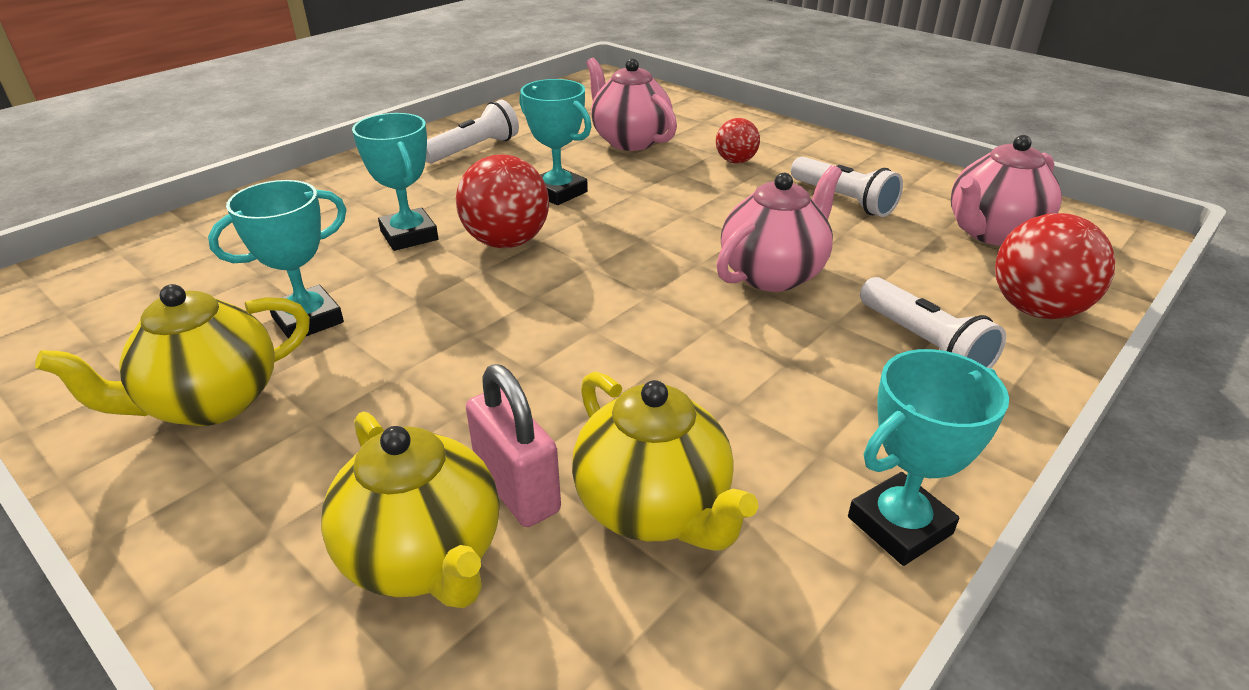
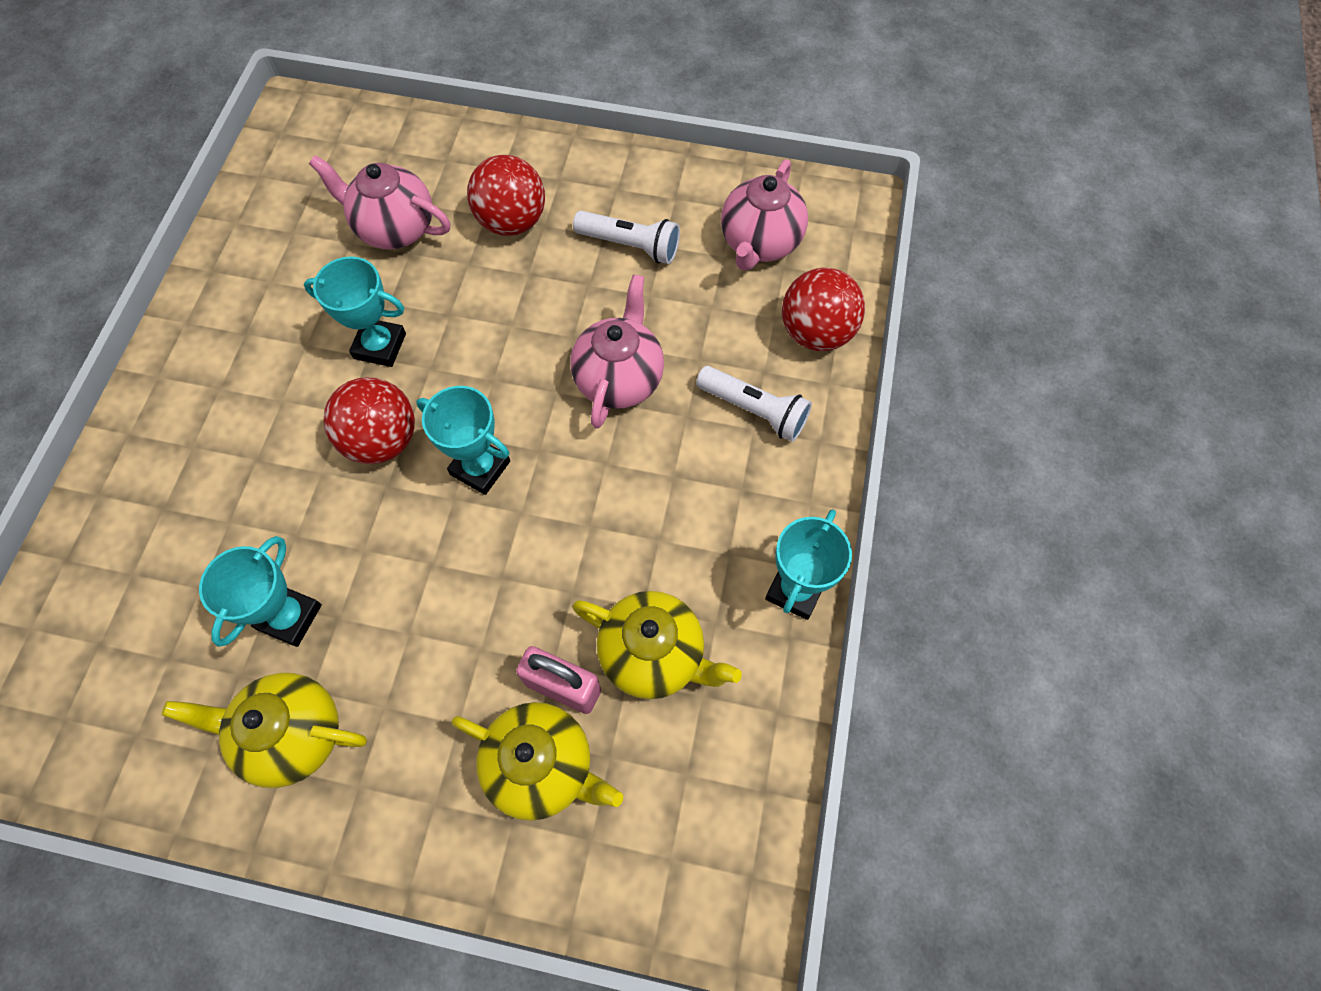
camera: 30 degrees left, 30 degrees up
yellow teapot [35,284,310,426] -> yellow teapot turned 75 degrees clockwise [162,673,367,788]
turquoise trophy [352,113,438,251] -> turquoise trophy moved to [416,386,510,495]
white flashlight [426,100,519,163] -> none
red ball [716,118,760,163] -> red ball [467,155,545,236], size x1.72

